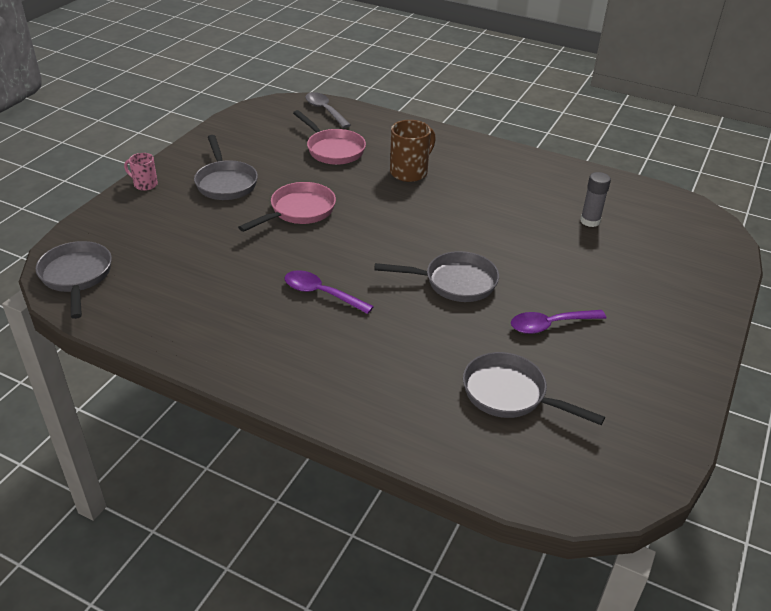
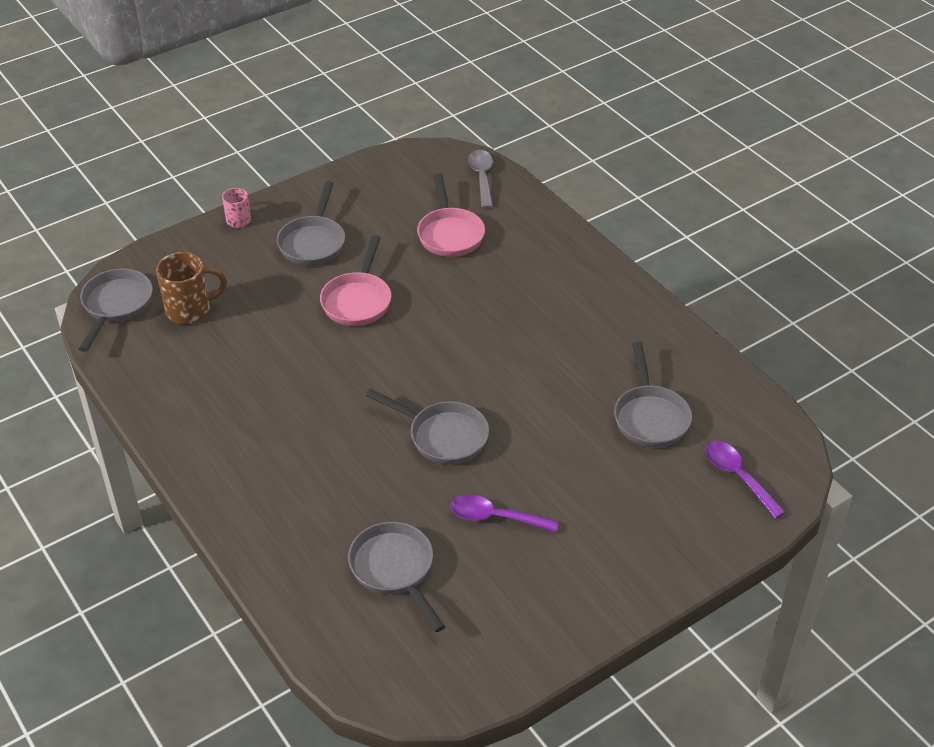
camera: 30 degrees right, 5 degrees up
pink pan [238,182,336,232] -> pink pan turned 120 degrees clockwise [320,235,391,326]
purple spoon [285,270,374,314] -> purple spoon moved to [706,441,786,519]
brown mug [390,120,436,182] -> brown mug moved to [156,252,227,324]
grey glue stick [580,172,611,227] -> grey pan [614,342,692,447]

